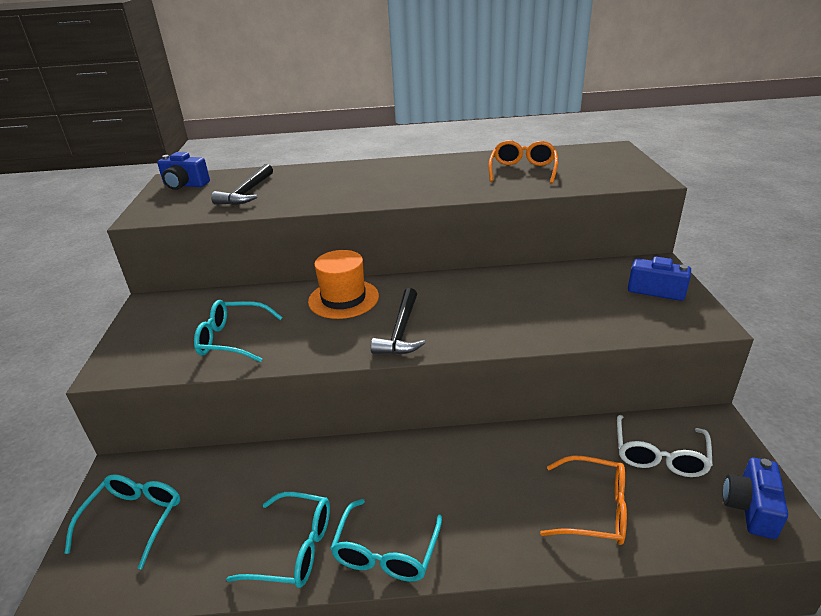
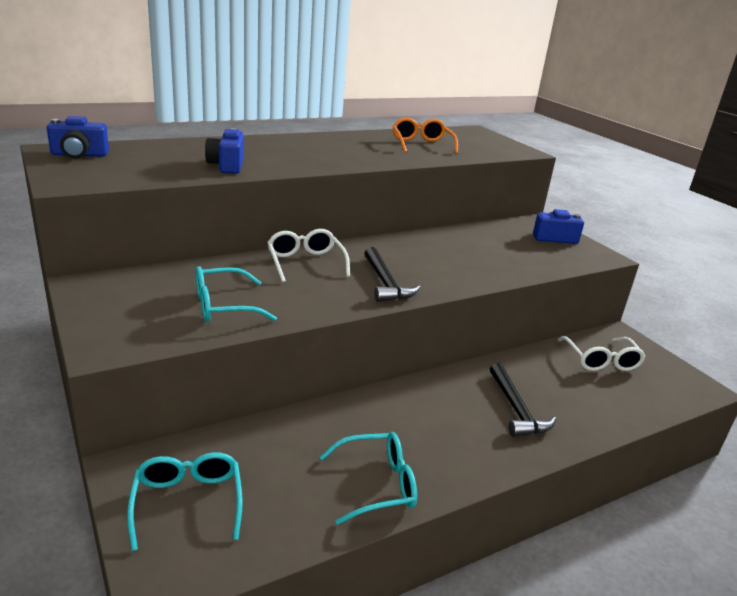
camera: 30 degrees left, 5 degrees down
black hammer [211,164,273,205] -> black hammer moved to [490,363,556,437]
orange hat [308,250,379,319] -> white glasses [267,229,350,283]
turquoise glasses [330,499,442,582] -> none
orange glasses [540,455,627,545] -> none
blue camera [723,458,788,539] -> blue camera moved to [205,128,244,174]

